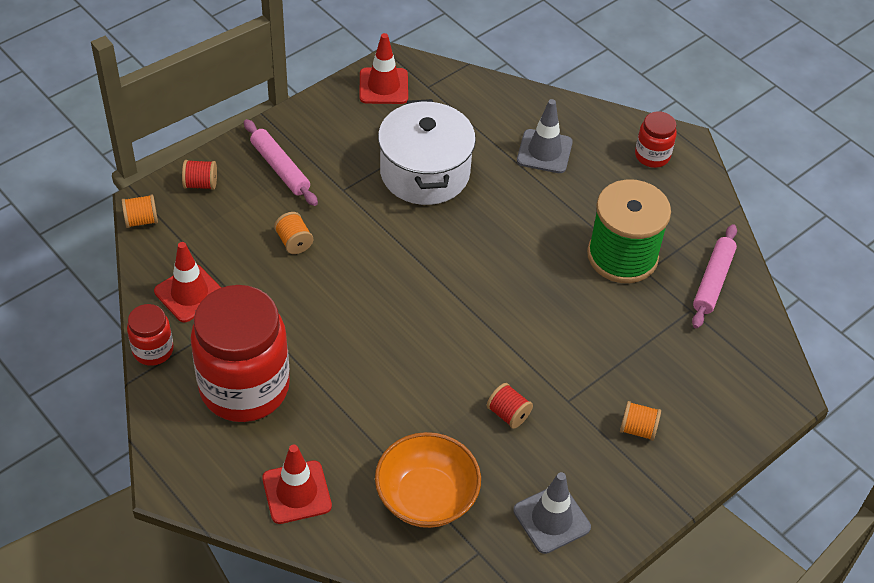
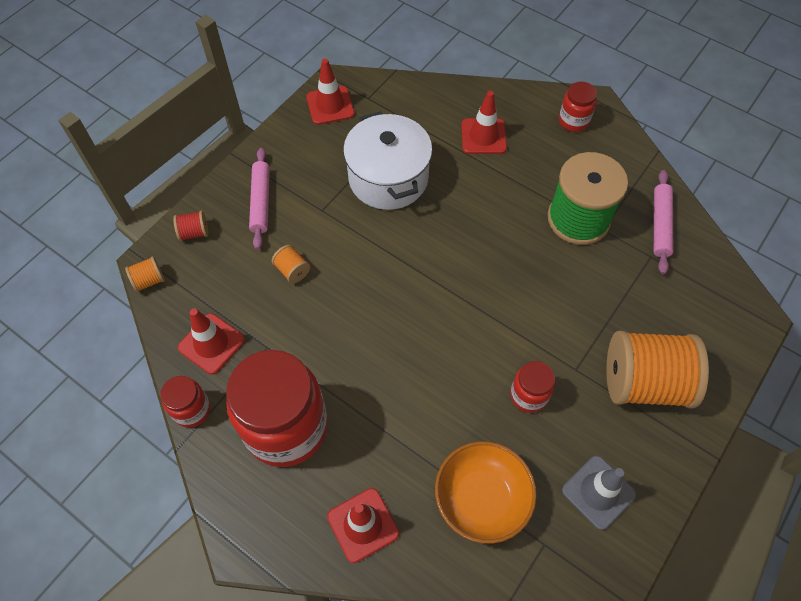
camera: 10 degrees left, 10 degrees up
pink rolling pin [244,119,318,206] -> pink rolling pin turned 45 degrees clockwise [249,148,270,250]
red spool [487,383,533,429] -> red jar [510,361,555,413]
grey traffic cone [517,99,573,173] -> red traffic cone [461,91,507,154]
orange spool [620,401,661,441] -> orange spool [606,331,709,408], size x2.44

